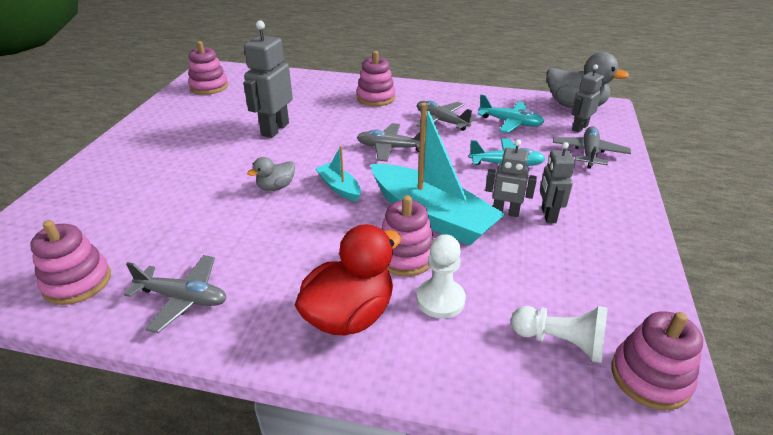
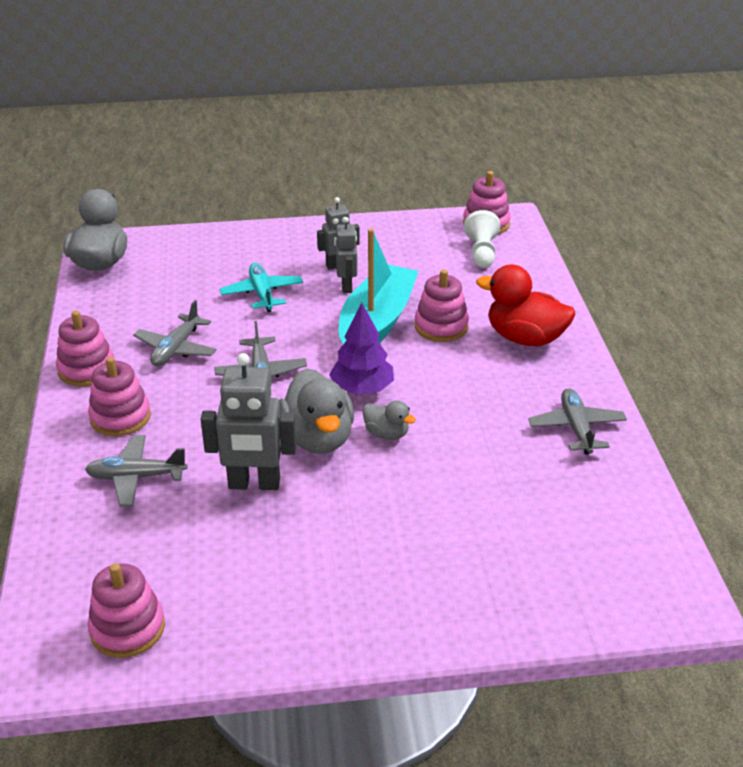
camera: 110 degrees left, 0 degrees up
pink stacking toy [30,220,111,305] -> pink stacking toy moved to [56,311,114,386]
turquoise boat [315,146,361,201] -> purple tree [329,303,394,395]
white pawn [416,234,466,319] -> none
turquoise plane [477,95,544,133] -> none
grey plane [553,126,631,169] -> grey plane moved to [85,435,187,507]
grey robot [571,64,604,133] -> none
none -> grey duck [279,368,354,454]

